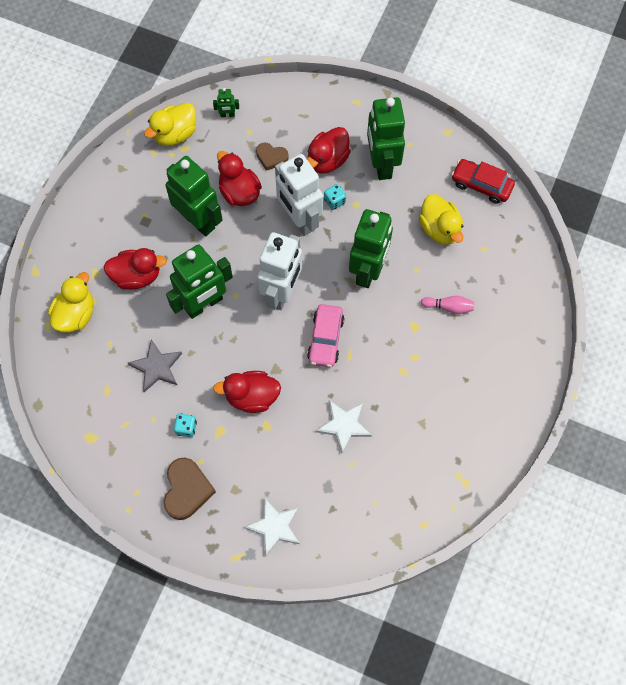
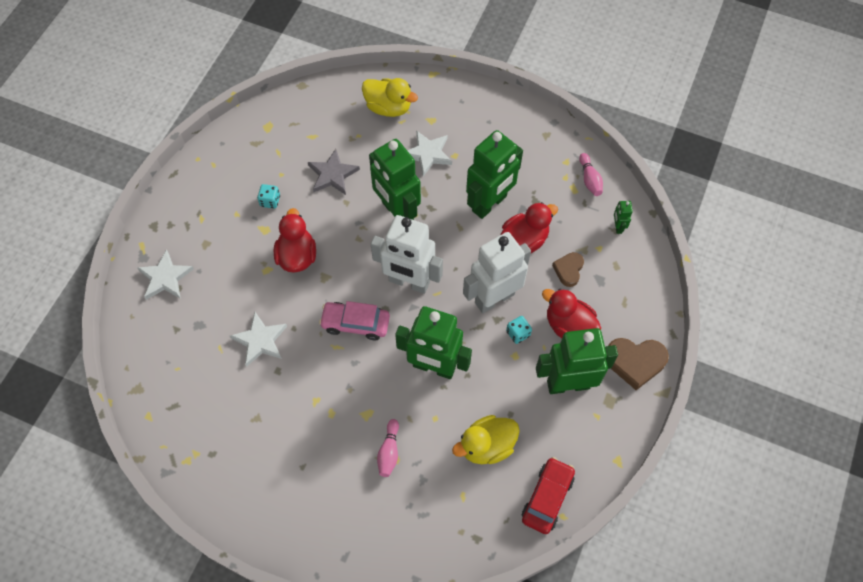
camera: 90 degrees right, 5 degrees down
red duck [104,248,167,290] -> white star [407,130,452,176]
yellow duck [144,102,196,146] -> pink bowling pin [579,153,603,196]
brown heart [163,457,216,520] -> brown heart moved to [608,338,669,390]

